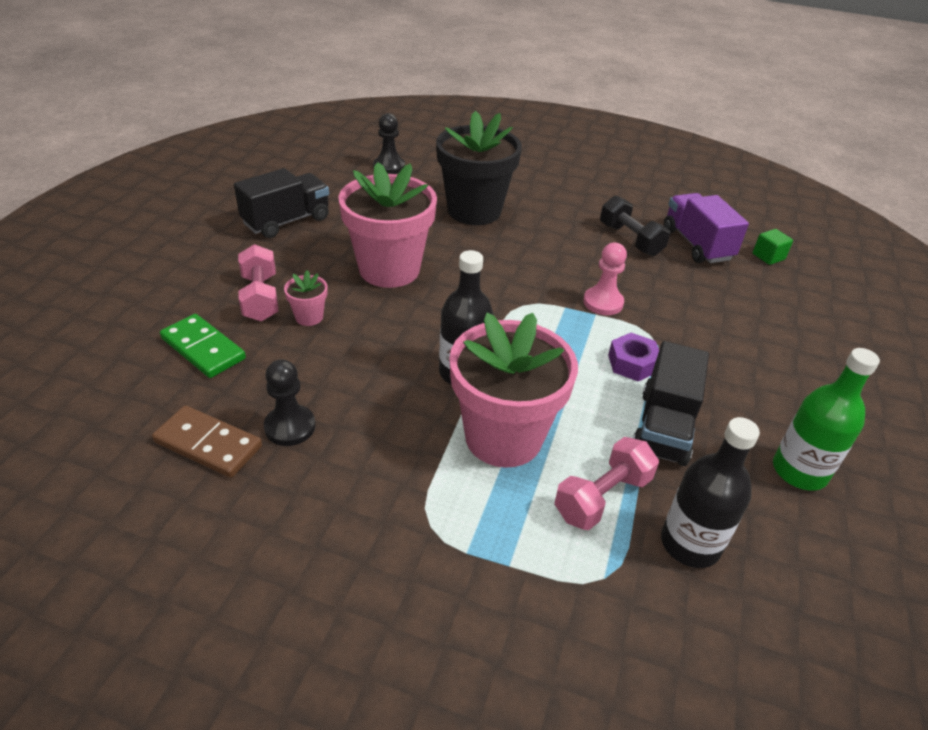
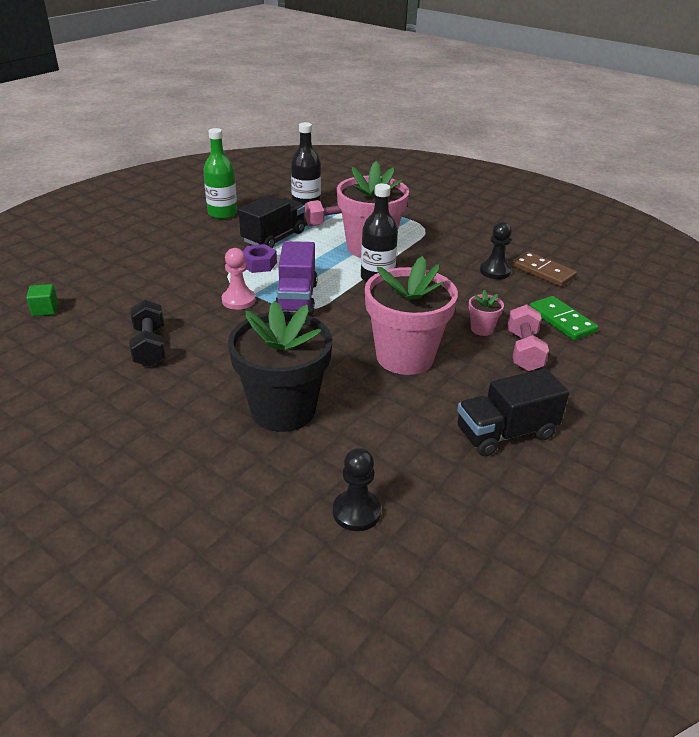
camera: 160 degrees left, 5 degrees down
purple truck [664,193,749,263] -> purple truck moved to [275,241,317,315]

